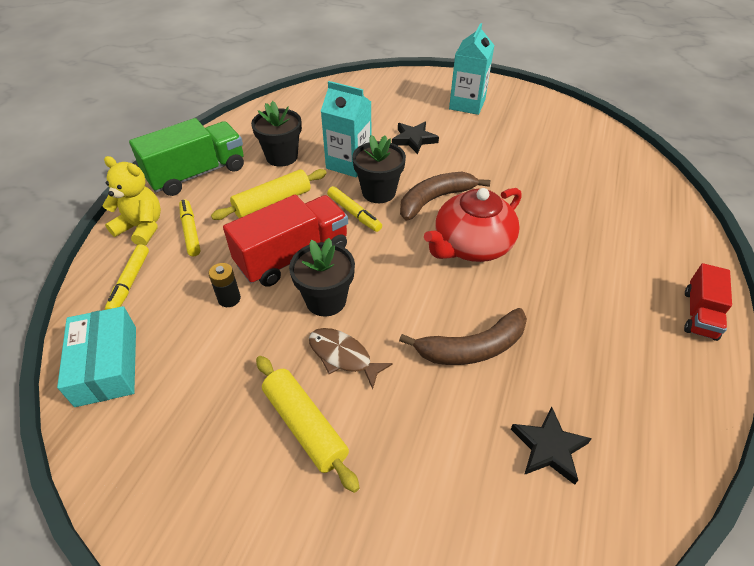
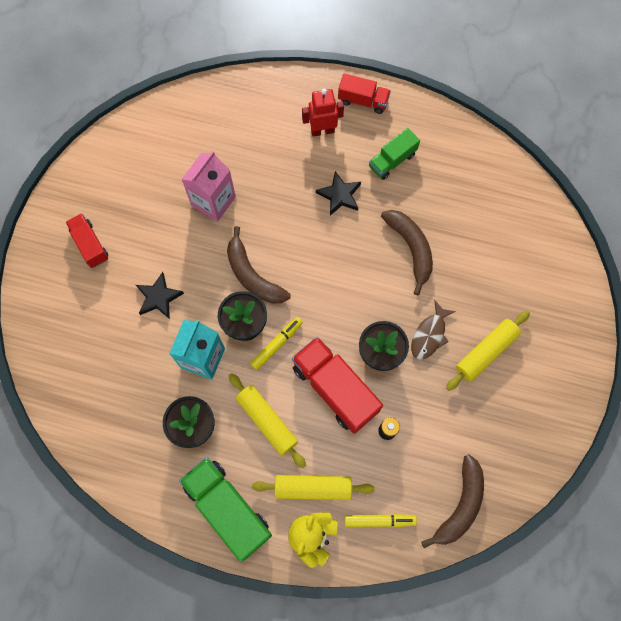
camera: 95 degrees left, 25 degrees up
turquoise box [57,306,136,407] -> brown banana [421,454,484,548]
yellow marker [179,199,201,256] -> yellow rolling pin [252,475,375,500]
red teapot [424,188,522,262] -> none
turquoise carton [449,23,494,115] -> red truck [66,213,108,268]
black star [511,407,592,485] -> black star moved to [316,171,361,215]
none -> pink carton [181,151,236,222]
none -> red robot [302,89,344,137]
none -> green truck [369,128,420,180]

